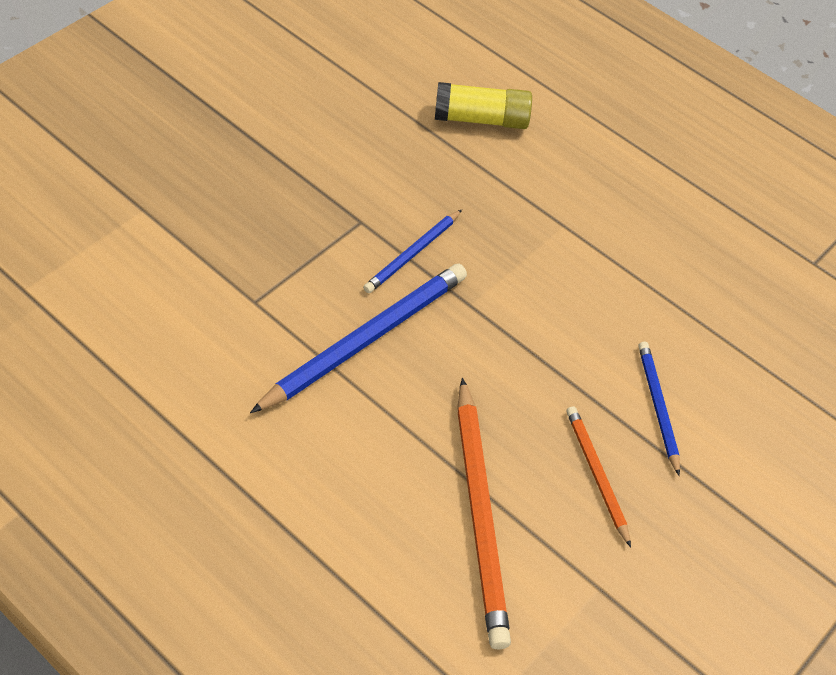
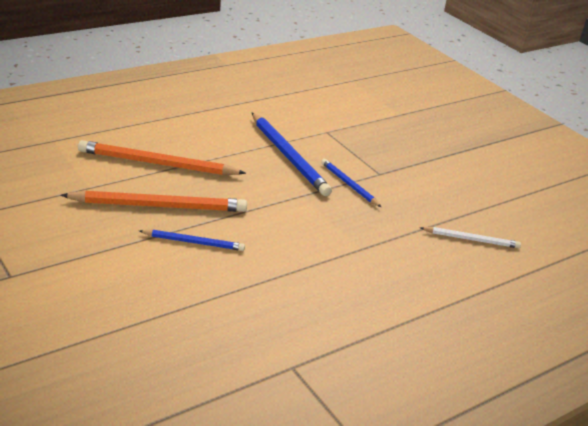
camera: 105 degrees right, 20 degrees down
yellow glue stick [435,82,532,129] -> white pencil [420,227,521,249]
orange pencil [566,406,631,547] -> orange pencil [60,190,247,212], size x1.80

